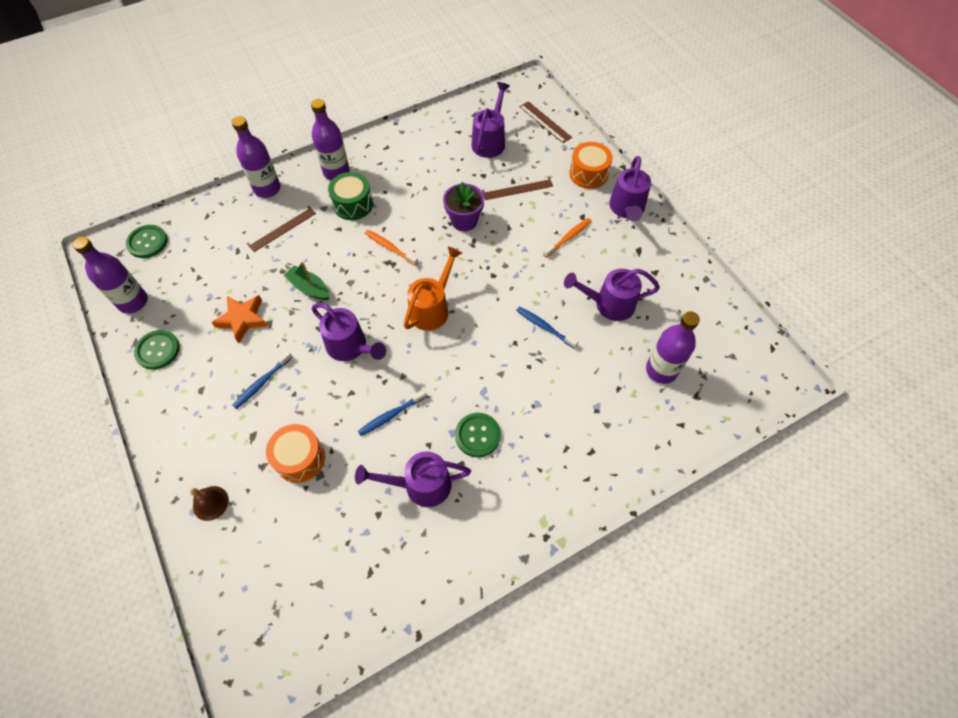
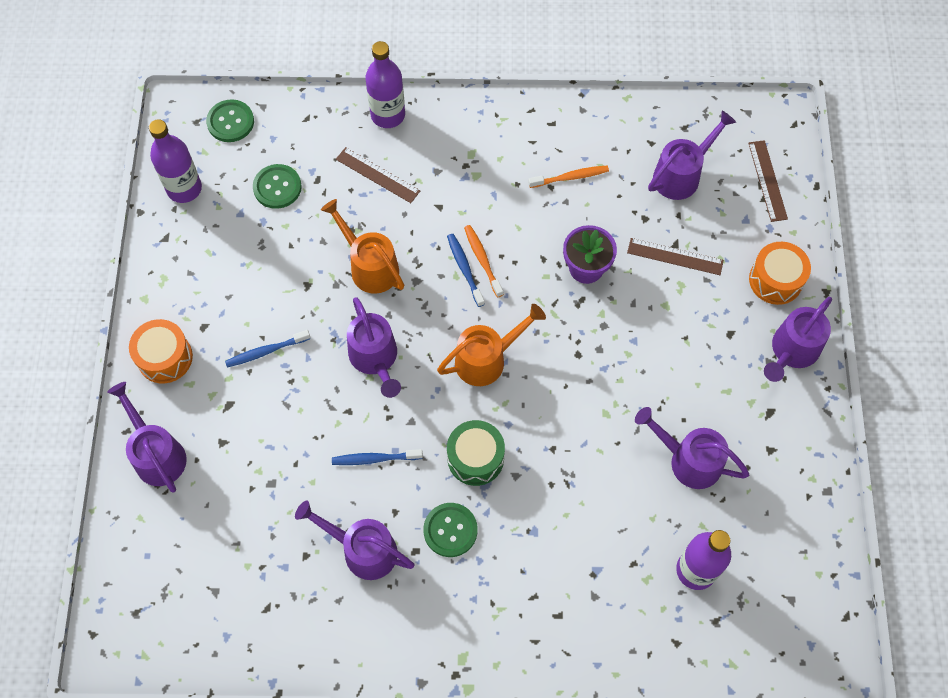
camera: 30 degrees right, 5 degrees up
green button [134,330,180,370] -> green button moved to [253,164,302,209]
brown bell [190,486,229,521] -> purple watering can [107,382,187,493]
orange star [211,295,268,343] -> none
brown ruler [247,206,316,252] -> brown ruler turned 45 degrees clockwise [336,147,420,203]
orange drum [266,424,325,483] -> orange drum moved to [129,319,193,383]
green boat [284,261,330,300] -> orange watering can [321,199,404,294]
purple bottle [311,99,350,180] -> none
green drum [328,172,373,220] -> green drum moved to [447,420,505,486]
blue toothbrush [516,306,578,349] -> blue toothbrush moved to [447,234,485,307]
orange toothbrush [543,218,592,258] -> orange toothbrush moved to [528,166,609,188]

